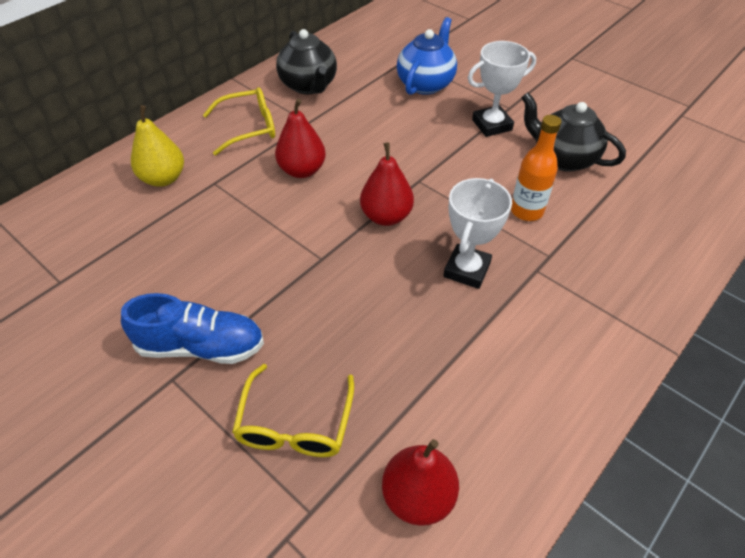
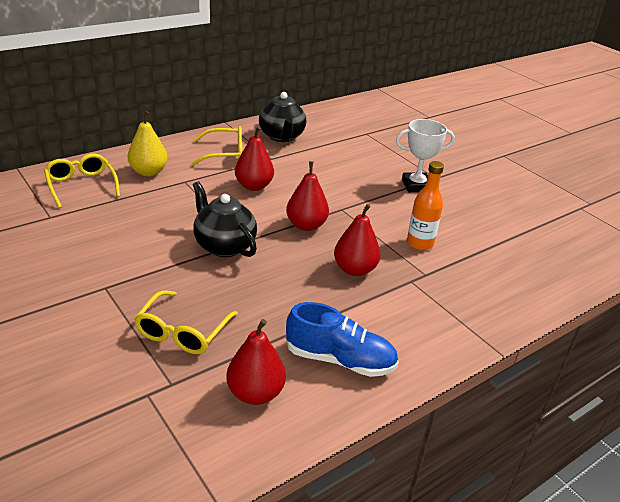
camera: 10 degrees right, 15 degrees down
blue shoe [121,293,264,364] -> blue shoe moved to [286,302,399,377]
blue teapot [397,17,457,95] -> none
white trophy [443,178,512,289] -> red pear [334,204,381,276]
black teapot [521,93,626,172] -> black teapot moved to [193,181,257,257]
none -> yellow glasses [44,154,120,208]

